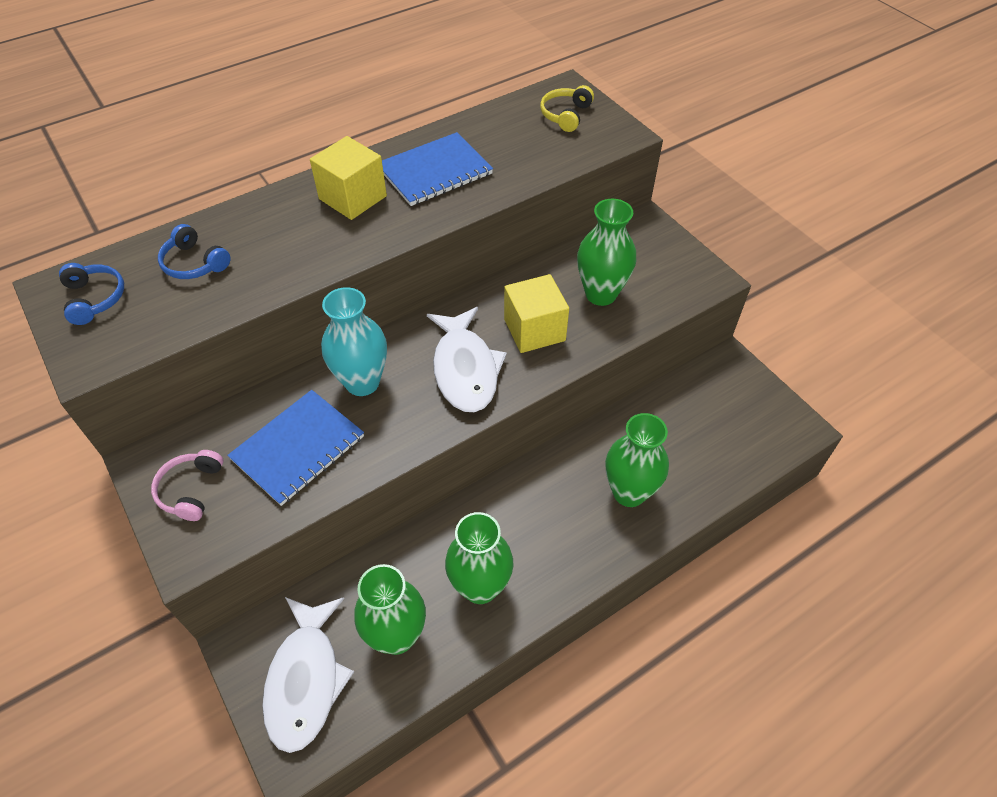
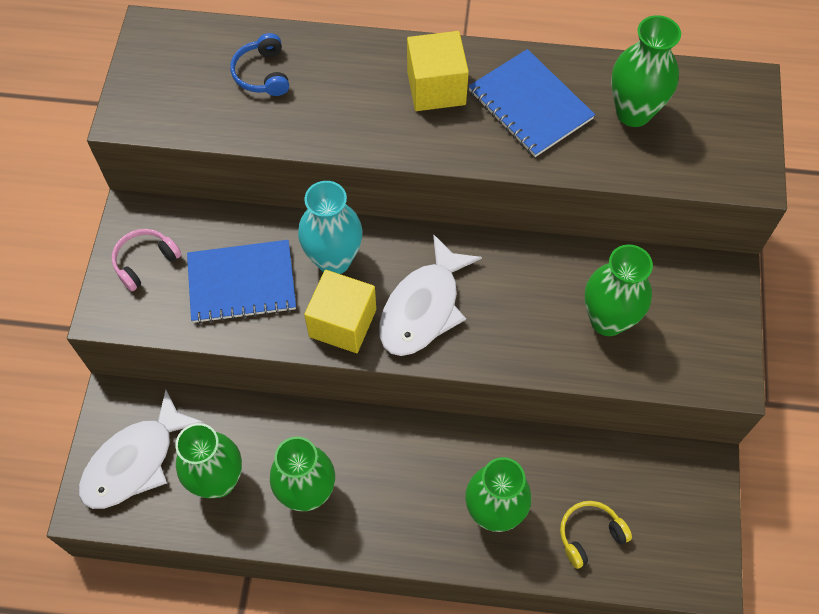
camera: 40 degrees right, 10 degrees up
blue headphones [59,263,124,325] -> none
blue notebook [382,132,493,206] -> blue notebook turned 45 degrees clockwise [469,49,595,157]
yellow cube [504,274,569,353] -> yellow cube moved to [304,270,376,353]
yellow headphones [540,85,594,132] -> yellow headphones moved to [560,501,632,569]
none -> green vase [611,15,681,127]

